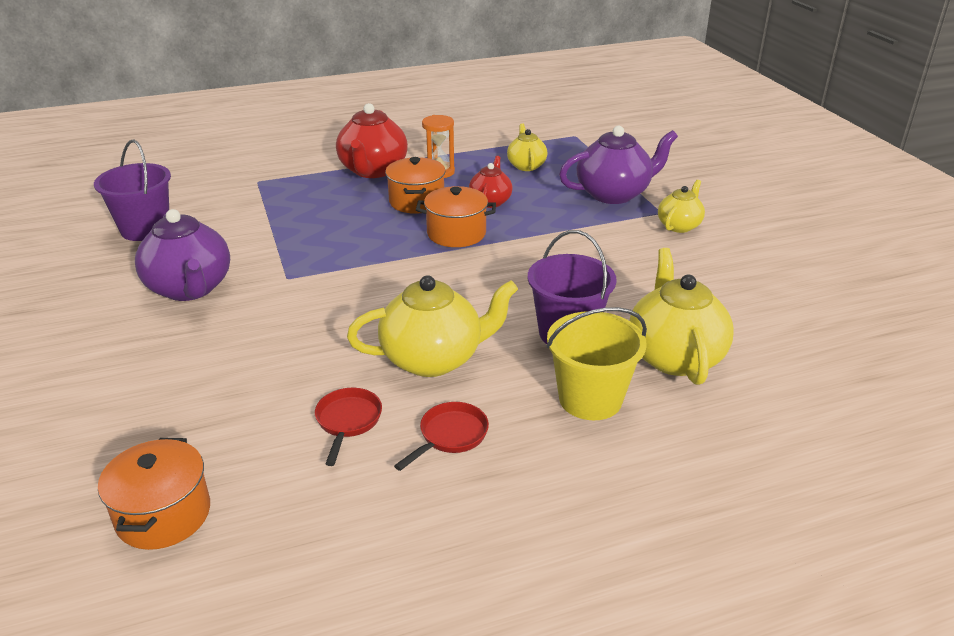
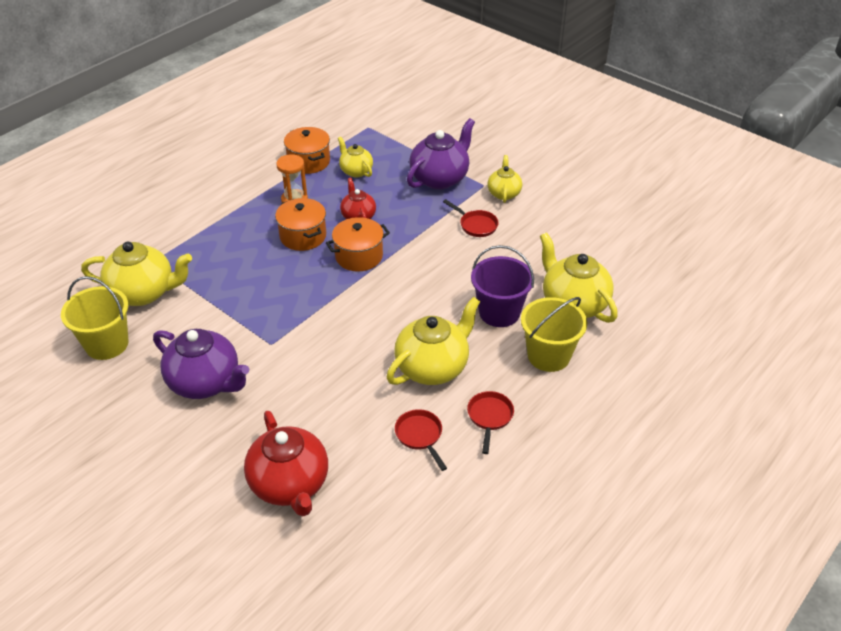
camera: 30 degrees left, 10 degrees up
purple bucket [94,140,171,241] -> yellow bucket [61,276,129,360]
orange pot [98,438,210,550] -> orange pot moved to [284,127,330,174]
red teapot [336,103,408,178] -> red teapot moved to [244,411,328,516]
none -> yellow teapot [81,242,192,306]
none -> red pan [443,199,499,237]

